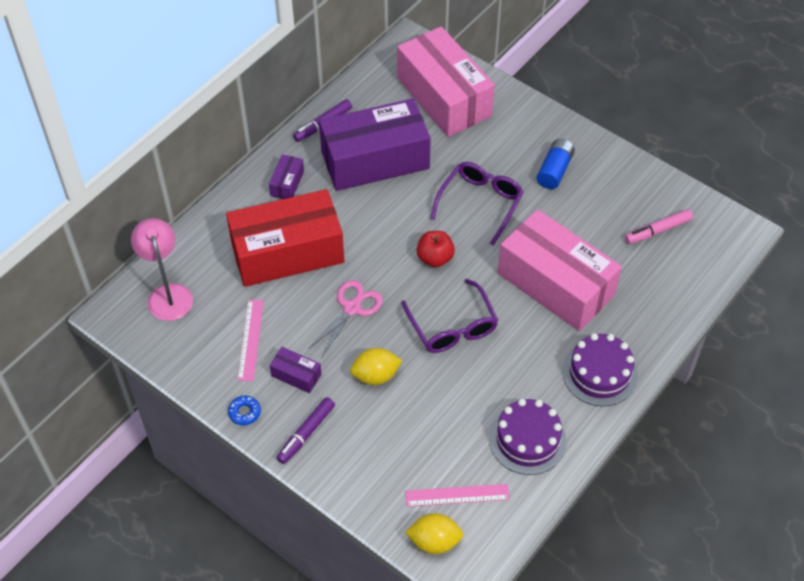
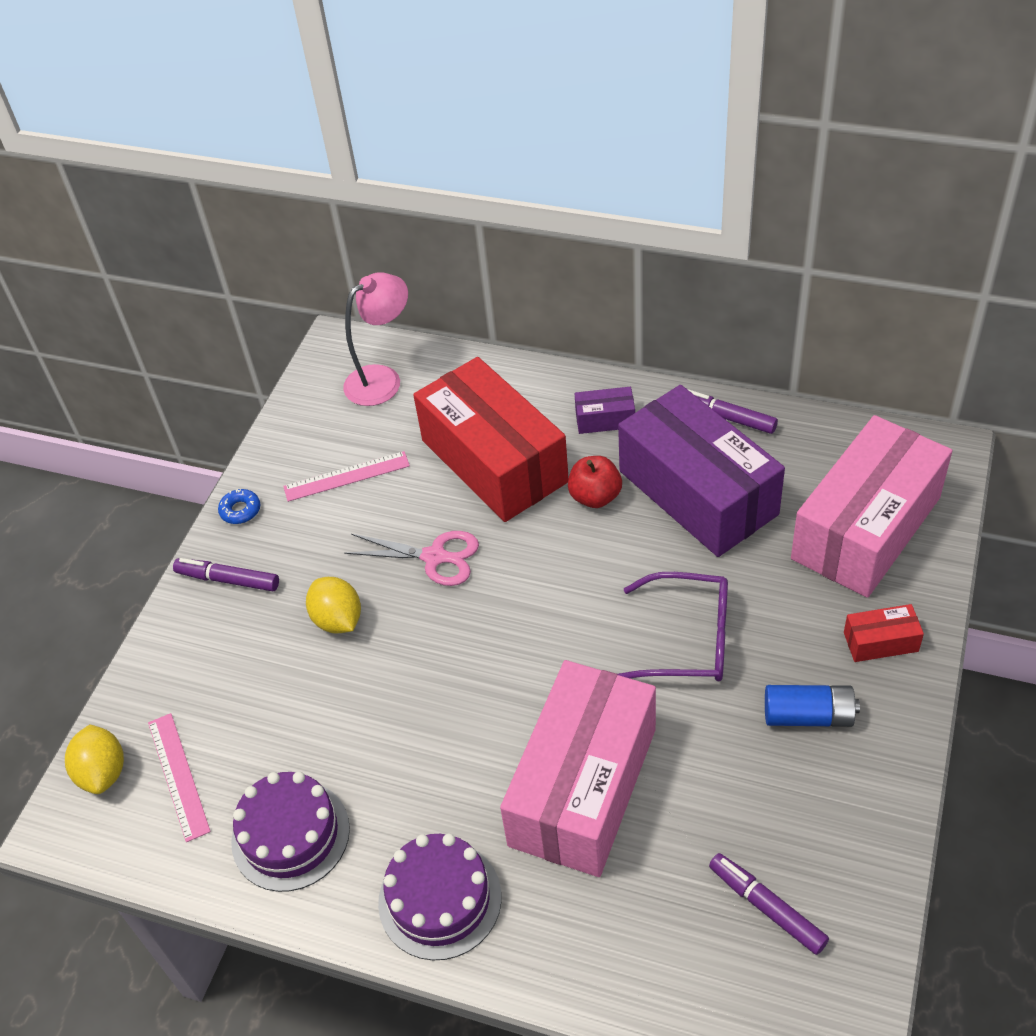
camera: 75 degrees right, 5 degrees down
purple box [270,347,321,393] -> none
purple glasses [401,279,498,353] -> none
red apple [417,231,455,267] -> red apple moved to [568,456,622,508]
pink marker [625,209,693,244] -> purple marker [709,853,829,955]
none -> red box [844,604,924,662]

